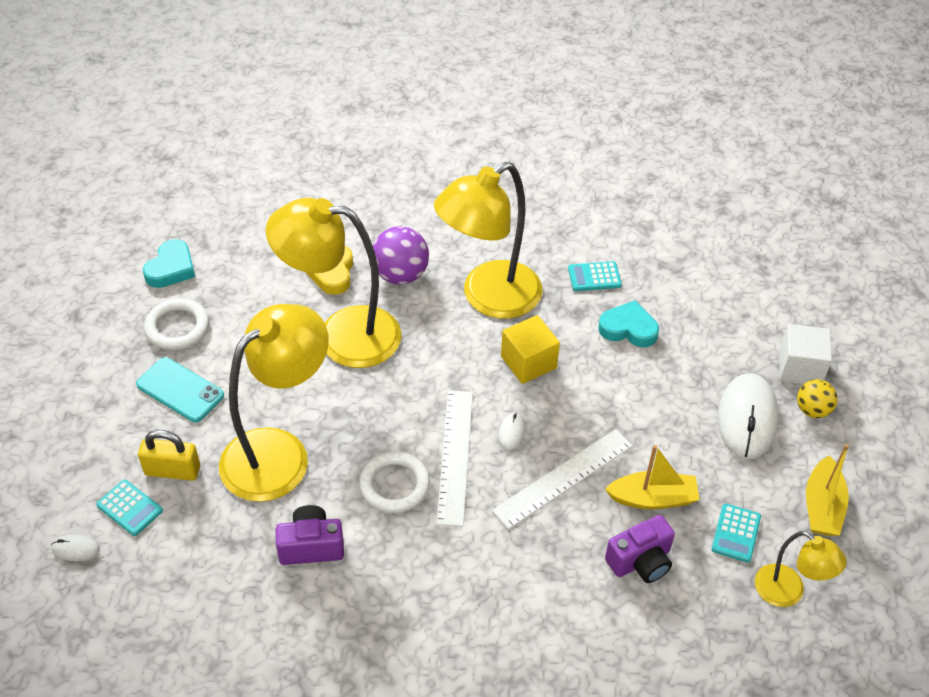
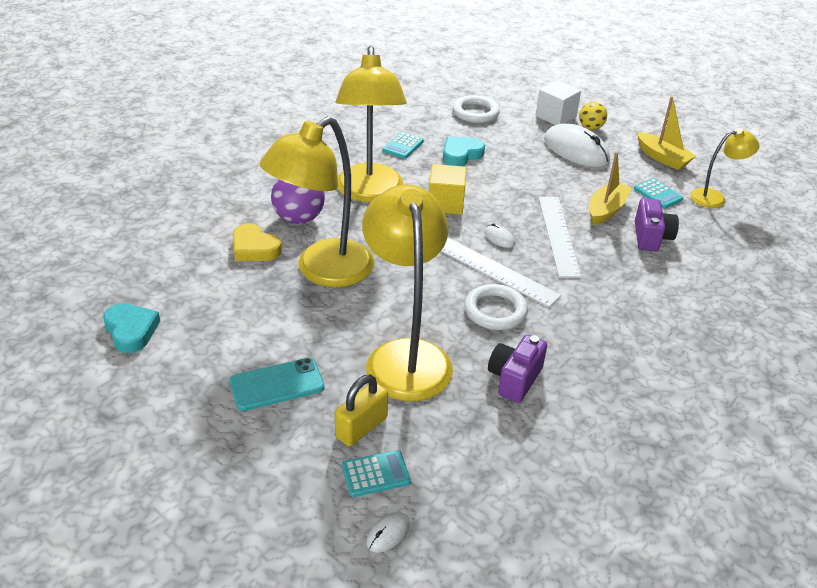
camera: 55 degrees left, 10 degrees down
white ring [144,299,209,350] -> white ring moved to [453,95,500,123]

